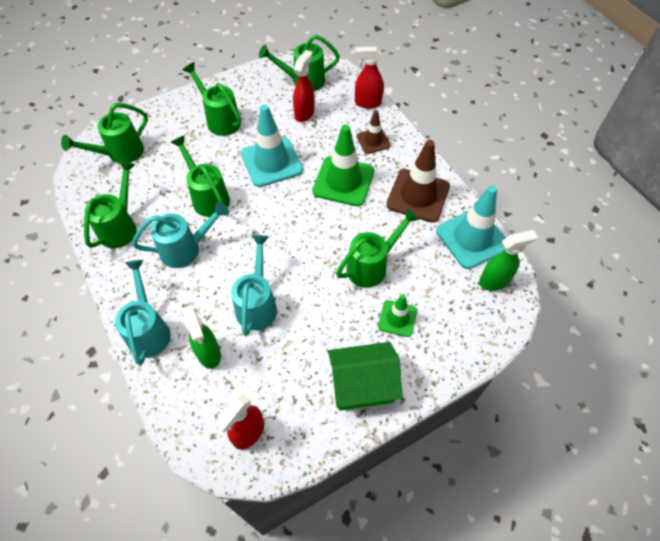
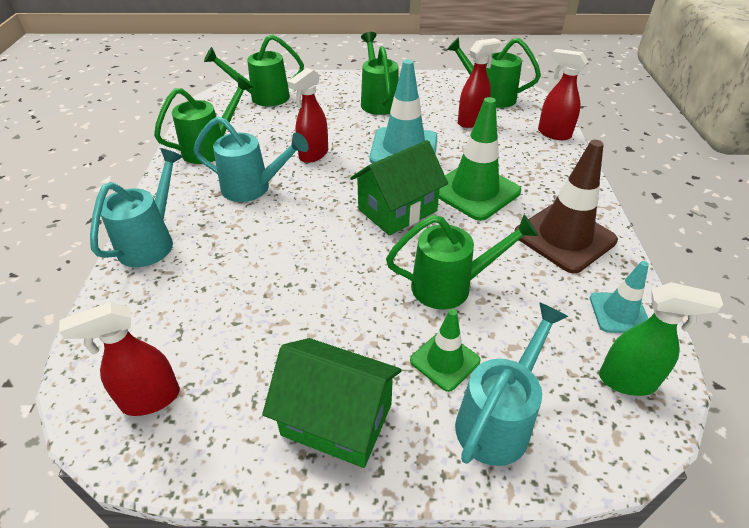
camera: 30 degrees right, 15 degrees down
green watering can [171,135,230,217] -> red spray bottle [288,68,328,163]
green spray bottle [183,307,221,369] -> none
turquoise watering can [231,235,277,336] -> turquoise watering can moved to [455,302,568,466]
brown traffic cone [356,110,391,154] -> none
turquoise traffic cone [436,185,506,269] -> turquoise traffic cone [590,261,649,333], size x0.56
none -> green house [350,140,448,236]

